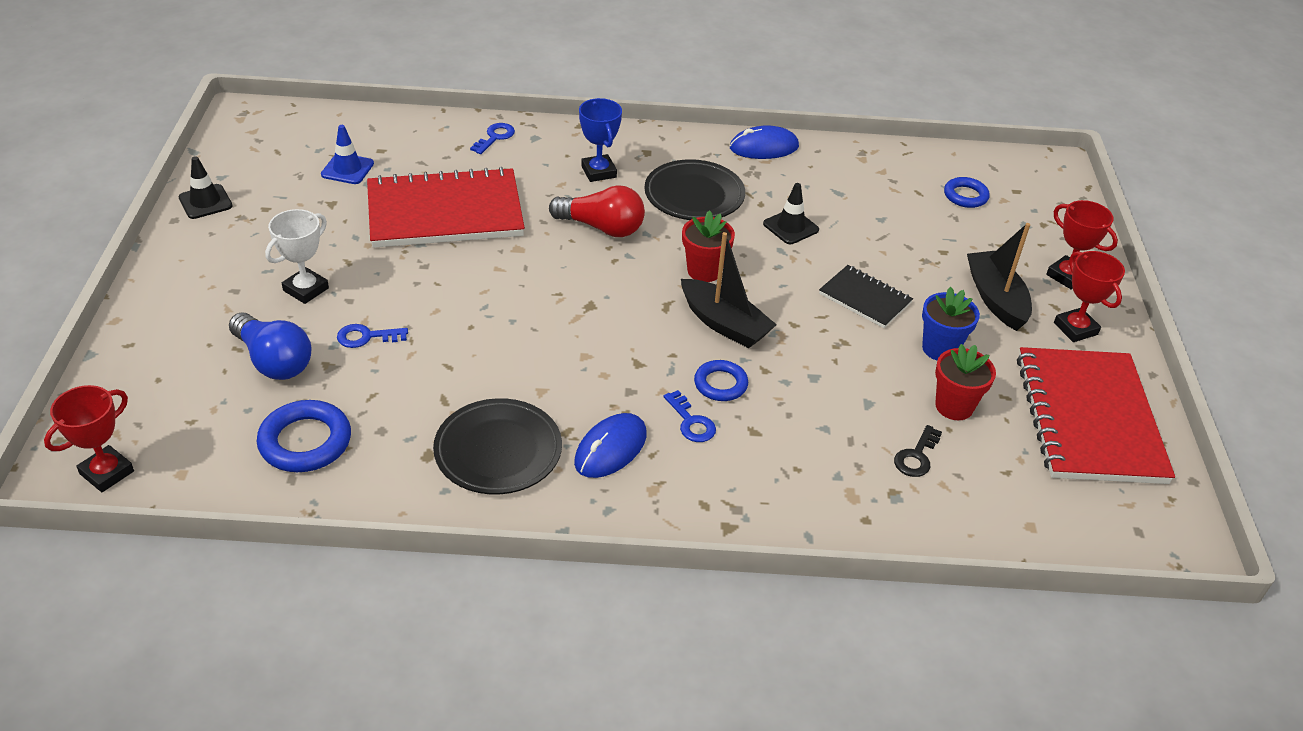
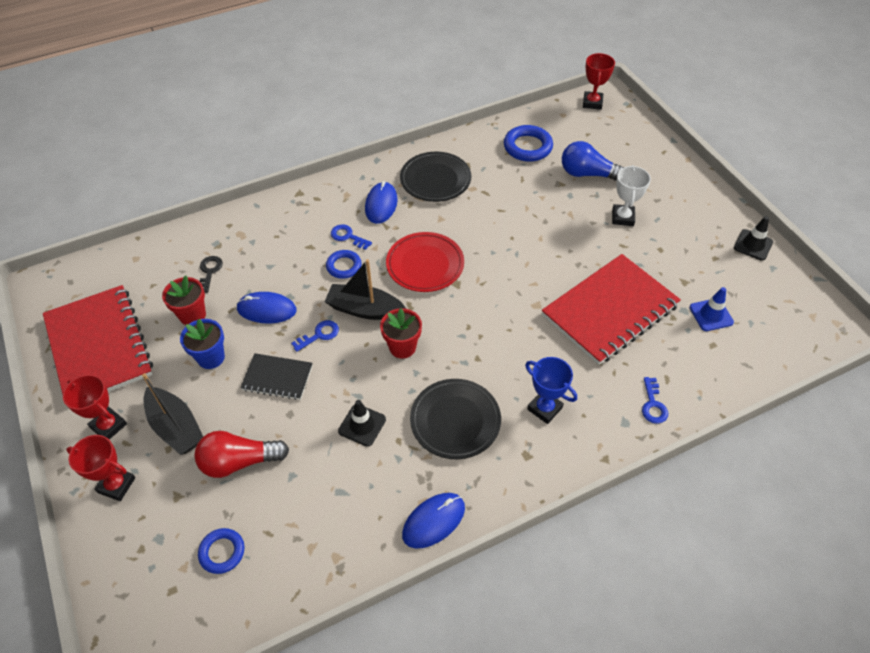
camera: 155 degrees right, 10 degrees up
blue key [337,324,408,348] -> blue key moved to [291,320,339,352]
red light bulb [549,185,645,237] -> red light bulb moved to [194,431,289,478]
none -> blue mouse [236,292,297,324]
none -> red plate [386,232,464,292]

